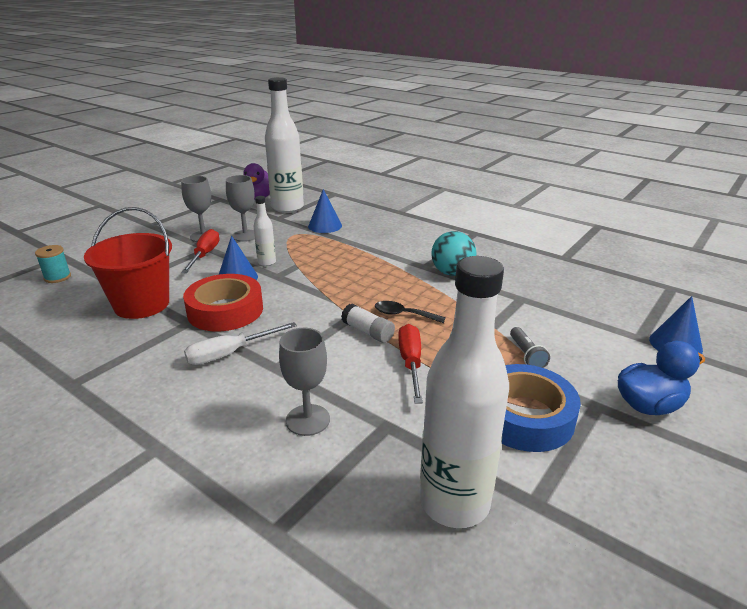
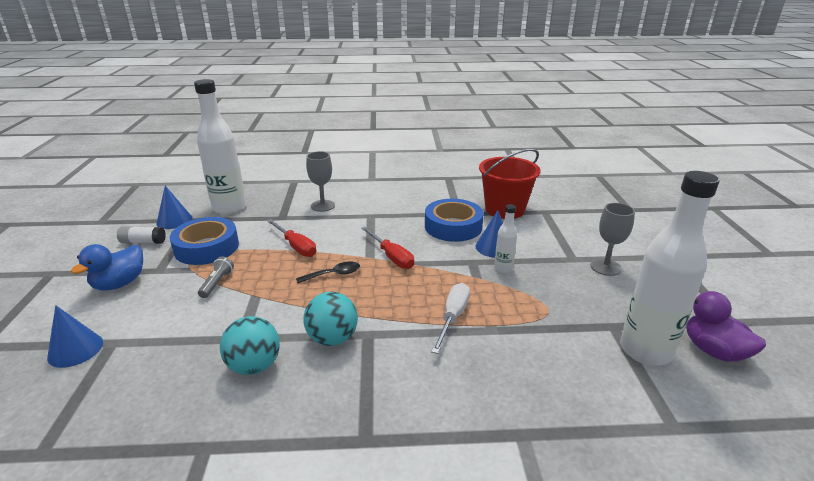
camera: 140 degrees right, 0 degrees up
turquoise spool [35,245,71,283] -> none
red screwdriver [181,229,220,273] -> red screwdriver moved to [361,227,414,269]
red tape [183,274,263,331] -> blue tape [425,199,483,242]
white screwdriver [184,322,297,365] -> white screwdriver moved to [431,283,470,354]
grey goblet [226,175,255,242] -> none
blue cone [308,189,342,233] -> blue cone moved to [156,186,193,229]
white glue stick [341,304,395,343] -> white glue stick moved to [117,226,166,244]
grey flashlight [510,327,550,368] -> grey flashlight turned 60 degrees clockwise [198,257,234,298]
none -> turquoise ball [220,316,280,375]

